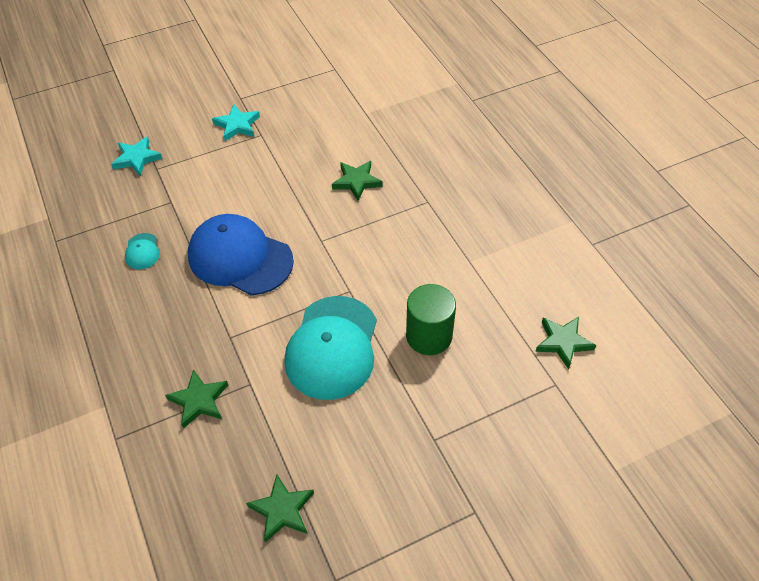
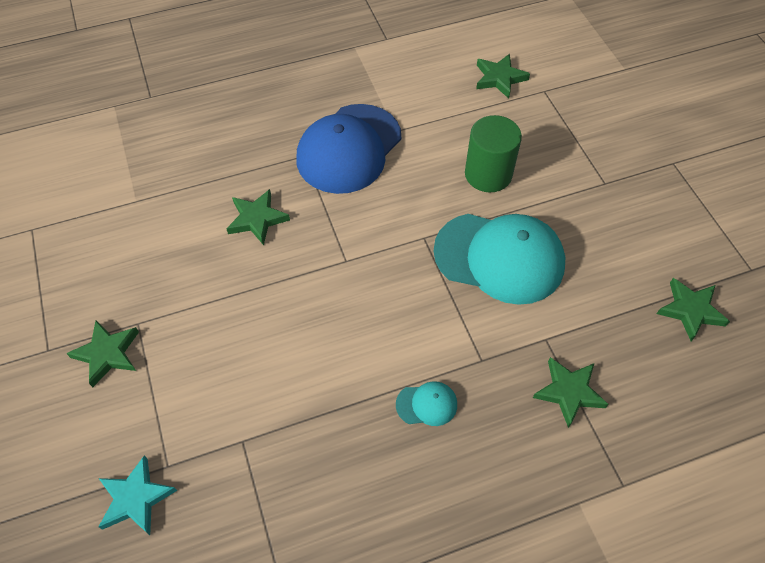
camera: 85 degrees left, 5 degrees up
turquoise cap [125,233,160,269] -> turquoise cap moved to [396,381,457,426]
blue cap [188,214,294,295] -> blue cap moved to [296,104,401,194]
turquoise star [212,104,260,141] -> green star [66,320,139,387]

